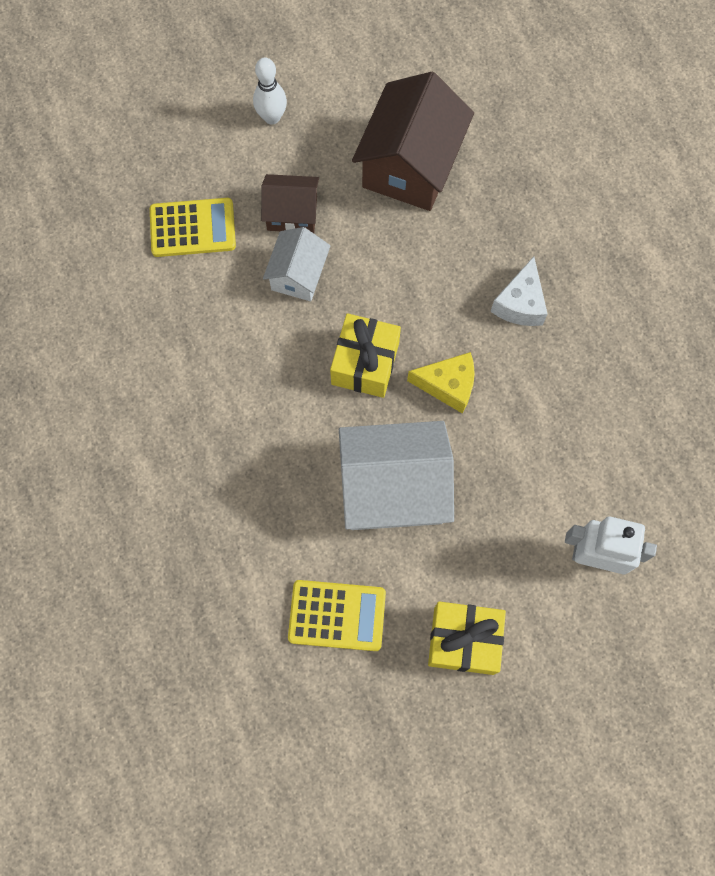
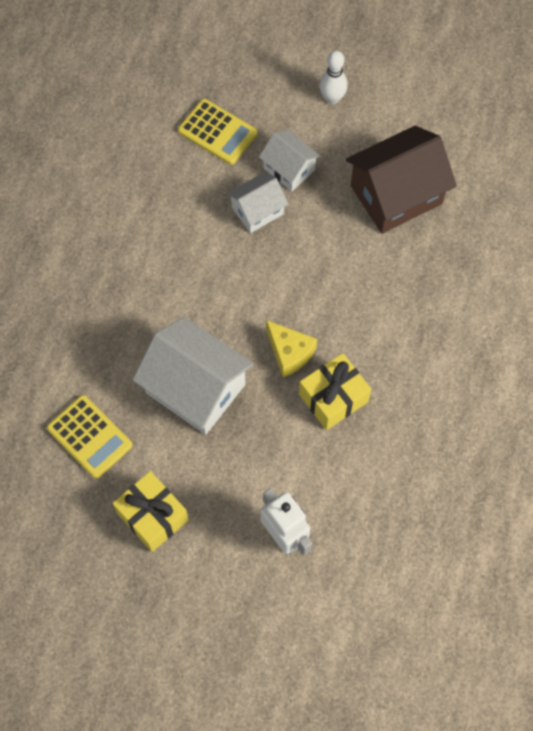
camera: 40 degrees right, 5 degrees down
brown house [261,174,319,233] -> white house [259,130,321,192]
yellow gift [330,313,401,398] -> yellow gift moved to [299,353,371,430]
white cheese [490,256,548,326] -> none

